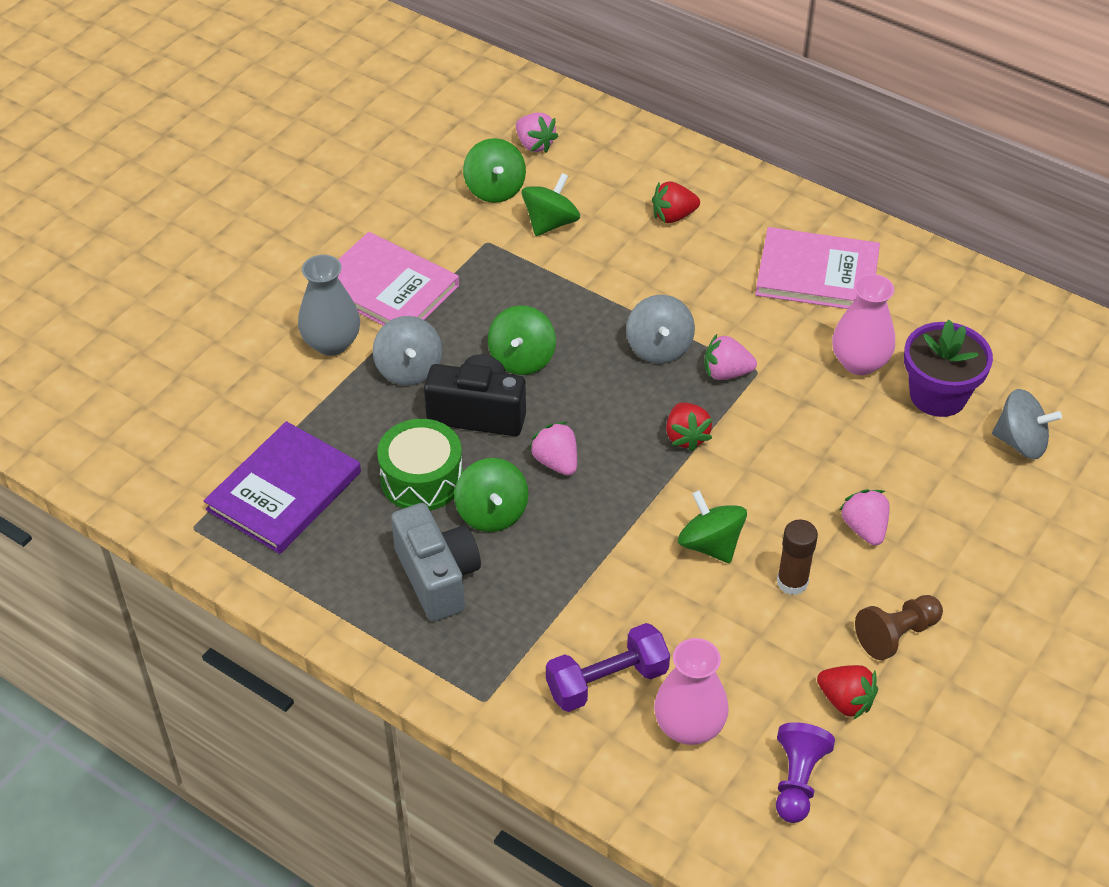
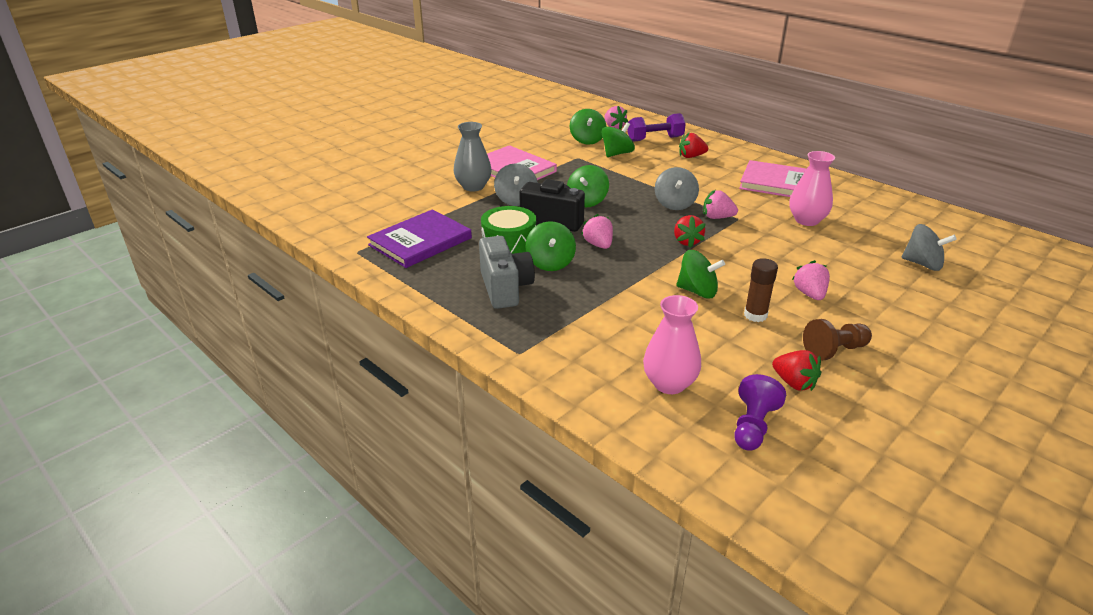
camera: 10 degrees right, 15 degrees down
purple dumbbell [546,623,670,712] -> purple dumbbell moved to [627,113,686,142]
green spinning top [678,490,747,563] -> green spinning top turned 135 degrees clockwise [676,250,725,299]
purple flower pot [904,320,993,417] -> none

